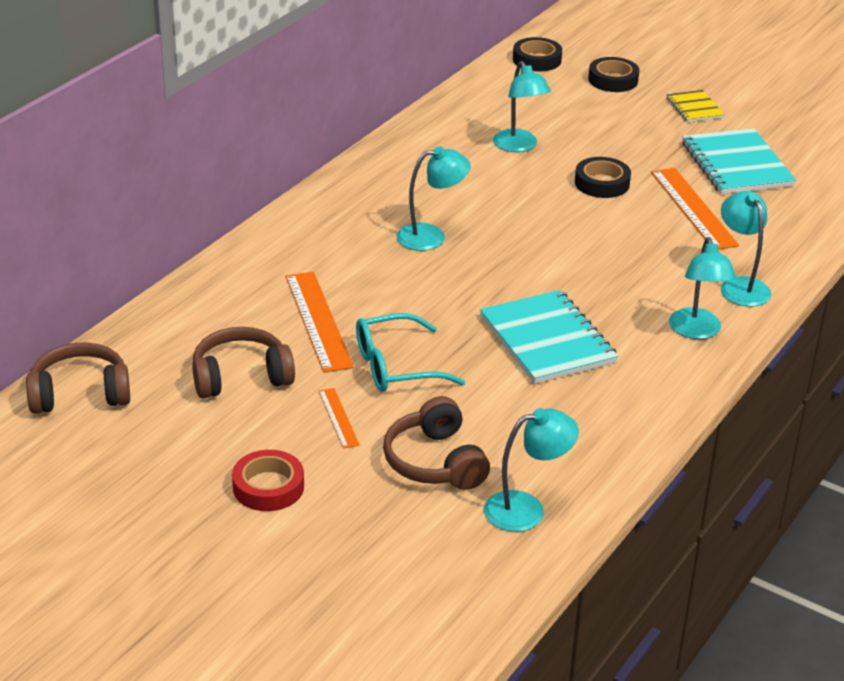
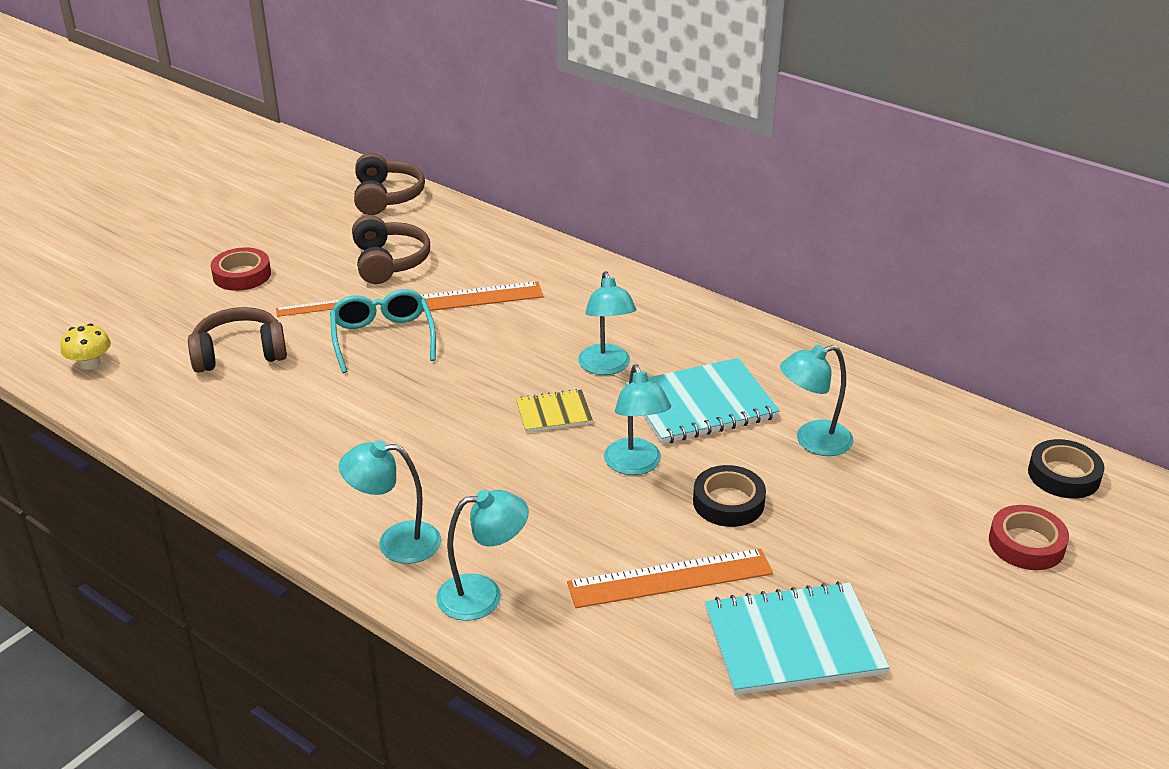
camera: 95 degrees right, 0 degrees up
turquoise notebook [480,290,618,384] -> turquoise notebook moved to [625,358,780,444]
turquoise lamp [484,408,579,532] -> turquoise lamp moved to [604,364,671,475]
black tape [588,57,639,92] -> red tape [989,505,1069,570]
yellow notebook [666,90,725,122] -> yellow notebook moved to [516,389,593,433]
none -> yellow mushroom [61,324,111,370]

